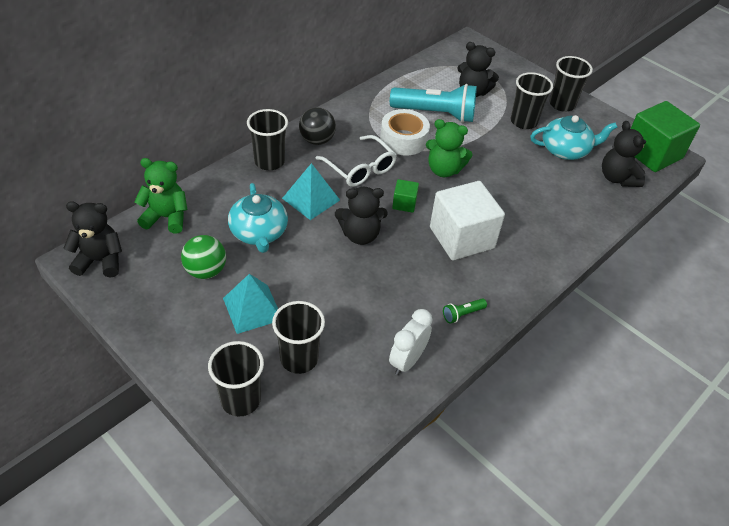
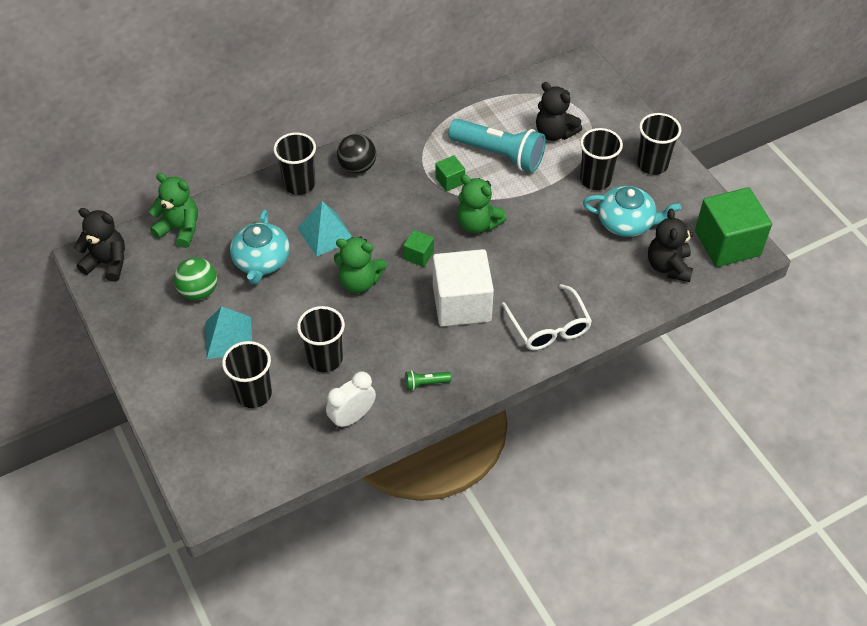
camera: 20 degrees right, 5 degrees up
black cup [208,341,264,417] -> black cup moved to [297,306,345,372]
white glasses [316,135,397,187] -> white glasses moved to [502,284,592,350]
black teddy bear [335,187,387,245] -> green teddy bear [334,236,387,293]
white tape [380,109,430,156] -> green cube [435,155,465,191]

